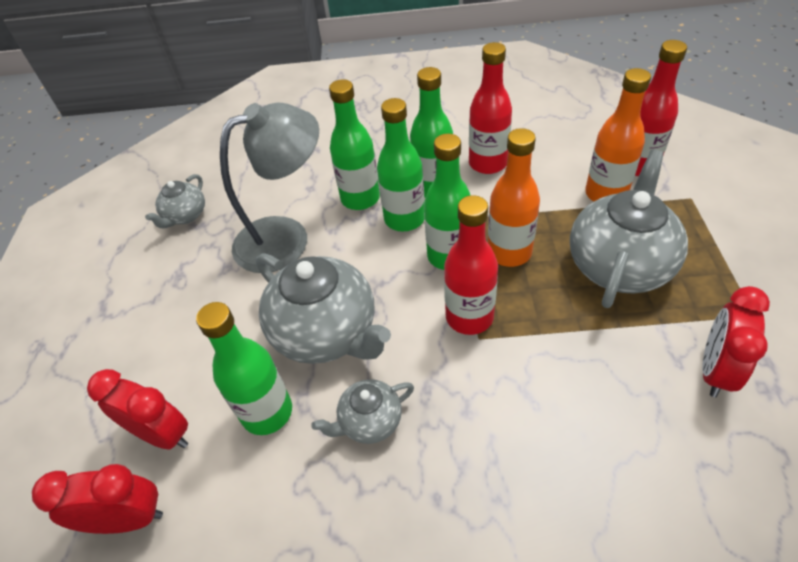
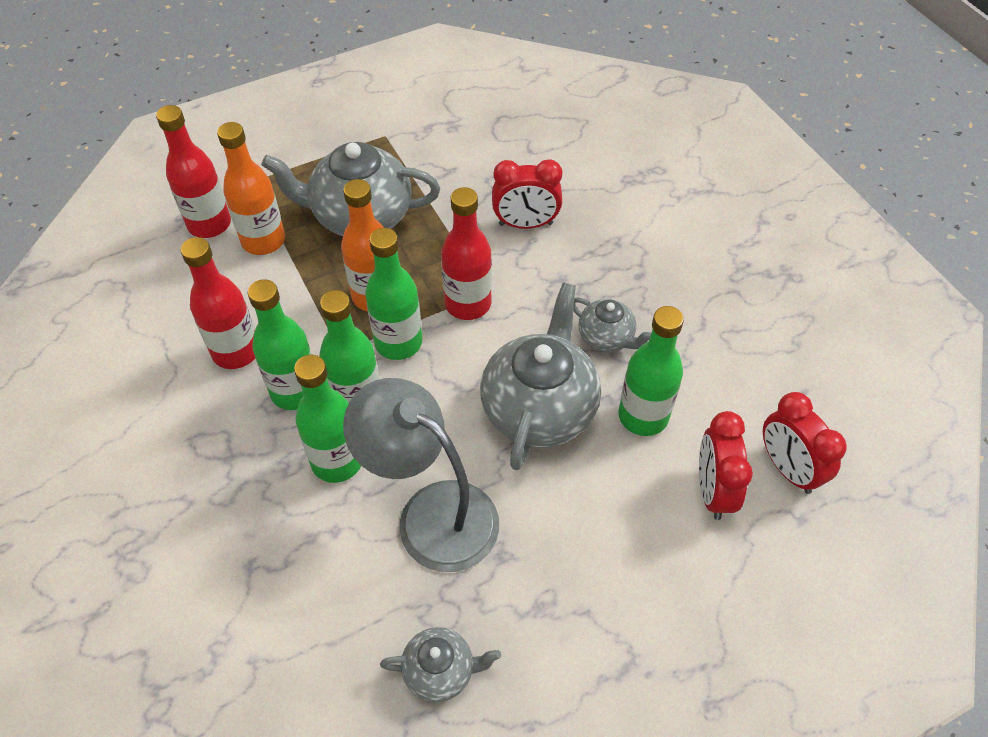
camera: 120 degrees left, 5 degrees up
red clock [702,286,770,397] -> red clock moved to [492,159,562,229]

